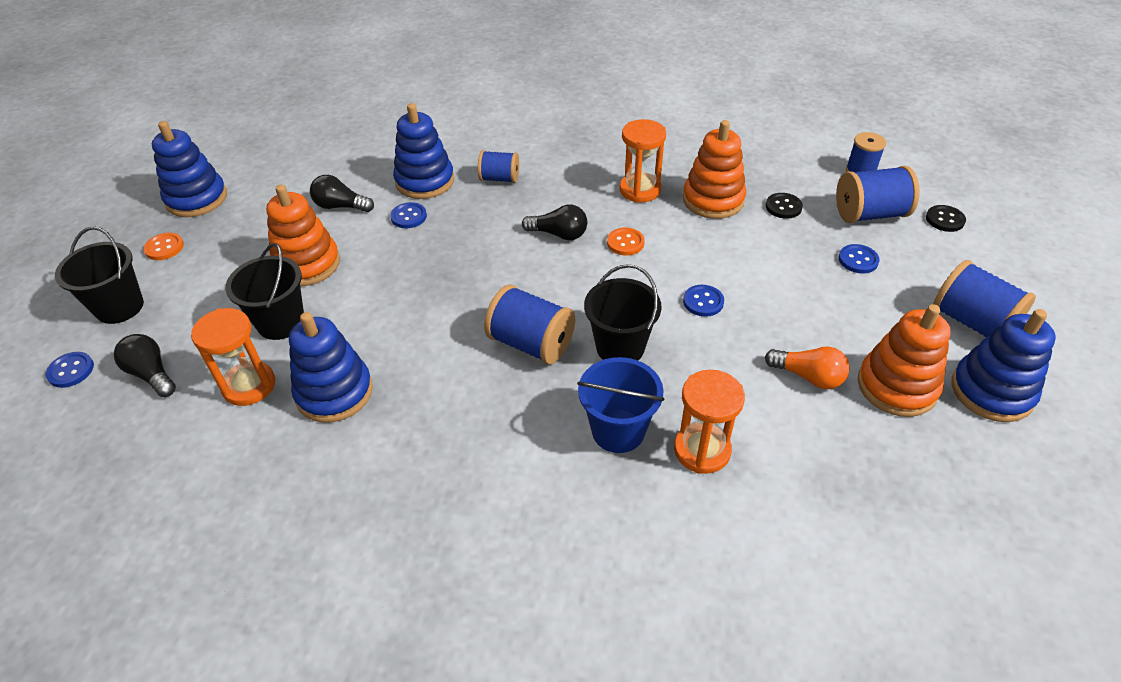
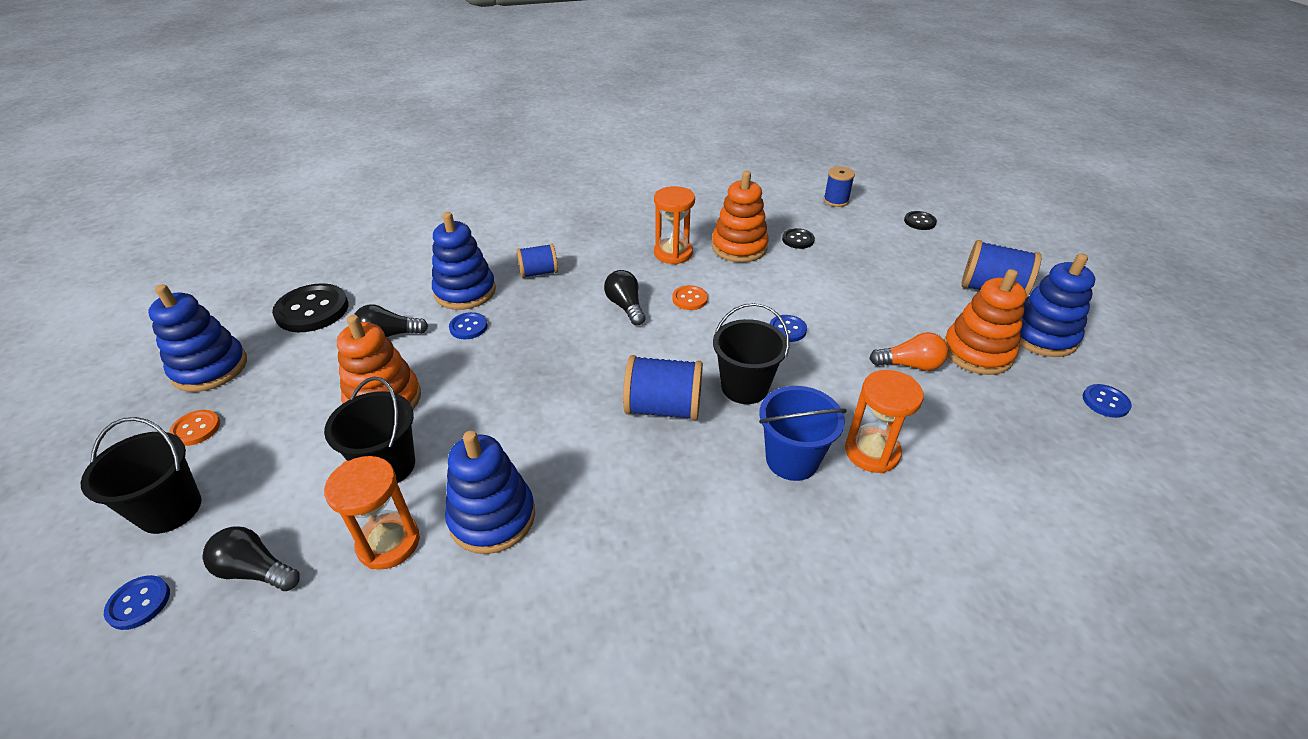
camera: 25 degrees left, 5 degrees down
black light bulb [522,204,587,240] -> black light bulb turned 105 degrees counterclockwise [604,270,646,326]
blue spool [836,166,920,223] -> none
blue button [838,244,880,274] -> blue button moved to [1083,384,1132,418]
none -> black button [272,283,349,332]

